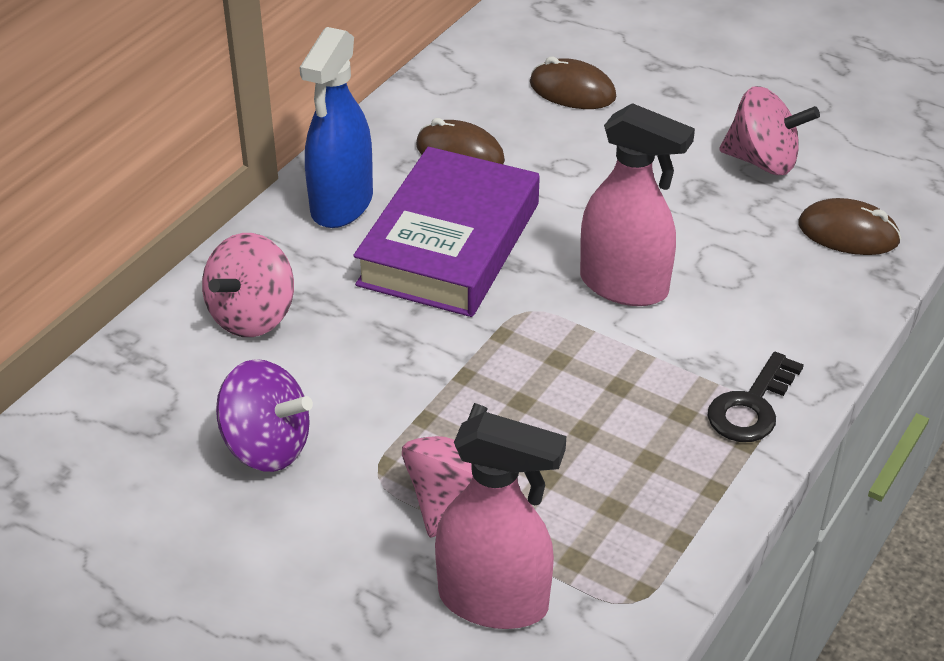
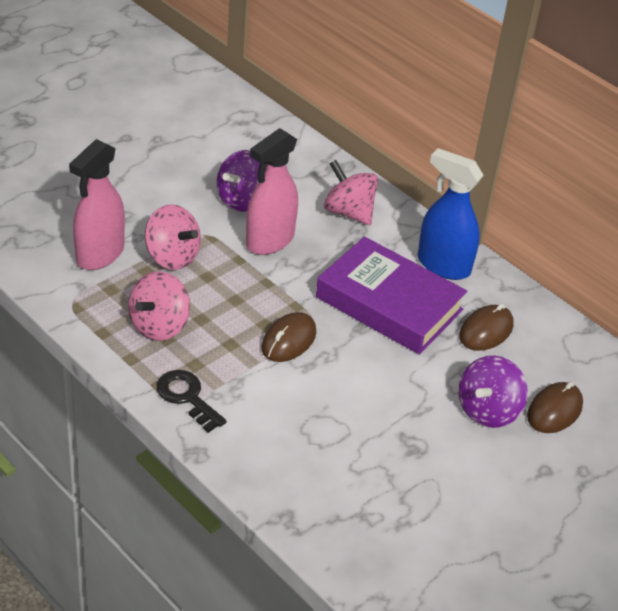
camera: 100 degrees right, 0 degrees up
pink spray bottle [580,103,695,306] -> pink spray bottle moved to [246,128,298,255]
pink spinning top [720,86,820,175] -> pink spinning top moved to [128,271,190,341]
brown mouse [798,198,901,255] -> brown mouse moved to [261,312,316,362]
none -> purple spinning top [458,356,528,428]

